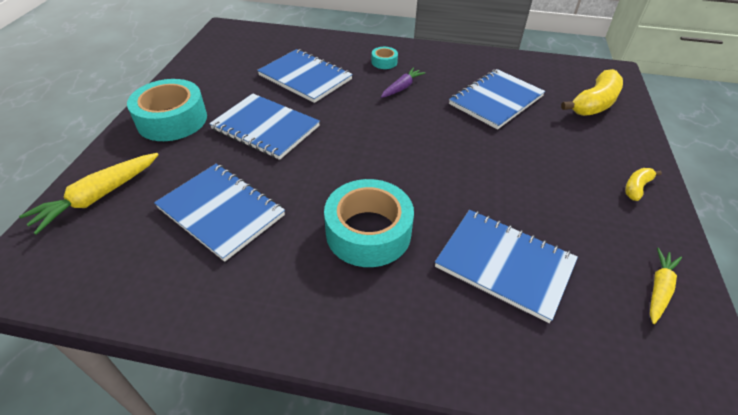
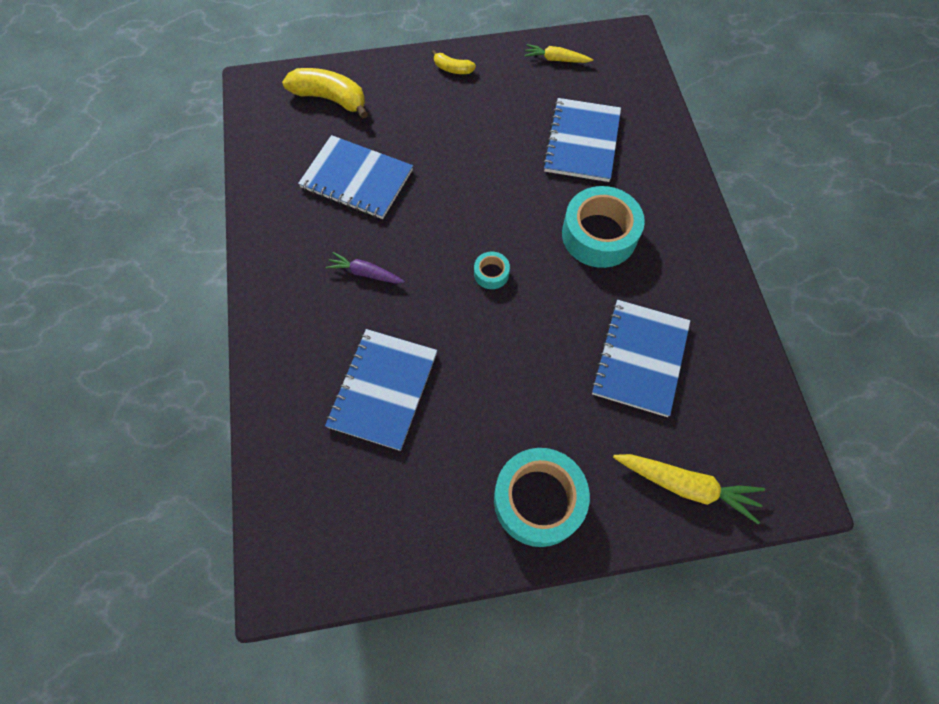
camera: 110 degrees left, 20 degrees up
blue notebook [209,93,320,160] -> none
turquoise tape [371,47,398,69] -> turquoise tape moved to [474,252,510,289]

